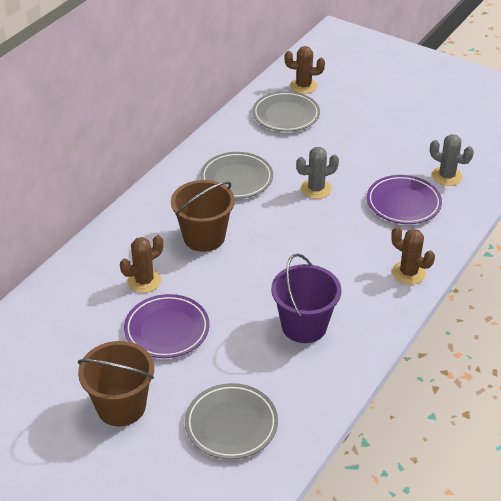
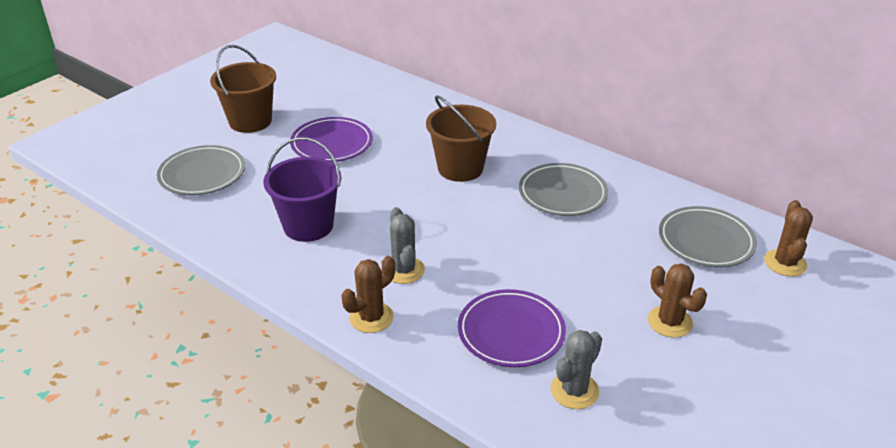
camera: 95 degrees right, 5 degrees down
brown cactus [120,235,163,293] -> brown cactus moved to [648,263,707,338]
grey cactus [296,147,339,199] -> grey cactus moved to [390,207,425,284]

